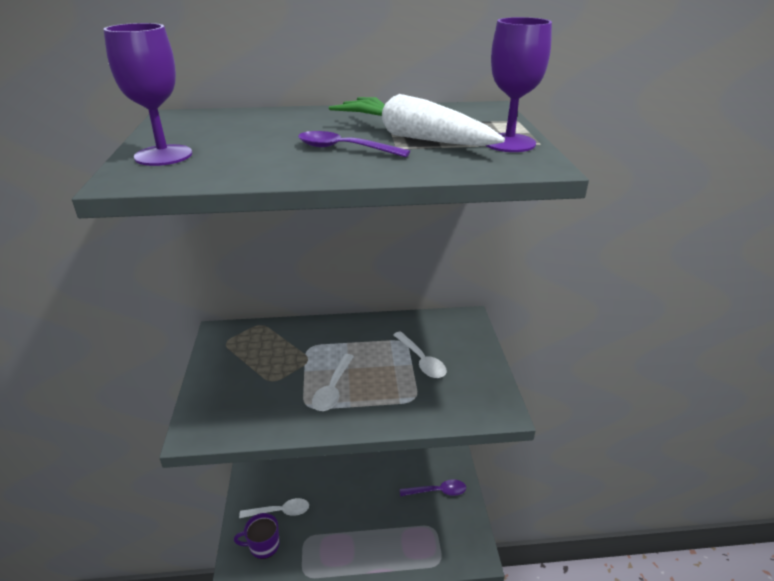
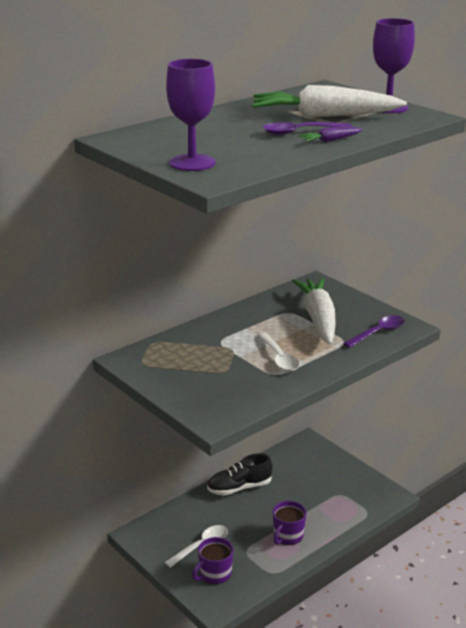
camera: 35 degrees left, 5 degrees down
white spoon [393,331,446,378] -> white carrot [292,278,336,344]
purple spoon [400,479,466,496] -> purple spoon moved to [343,315,405,348]
none -> black shoe [207,453,273,495]
none -> purple mug [273,501,307,545]
none -> purple carrot [298,127,363,142]

